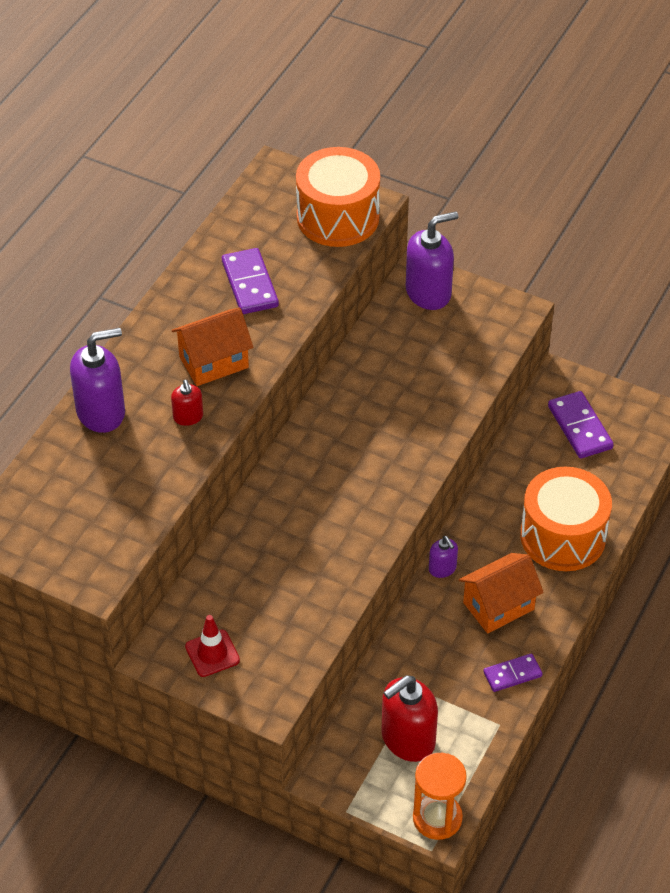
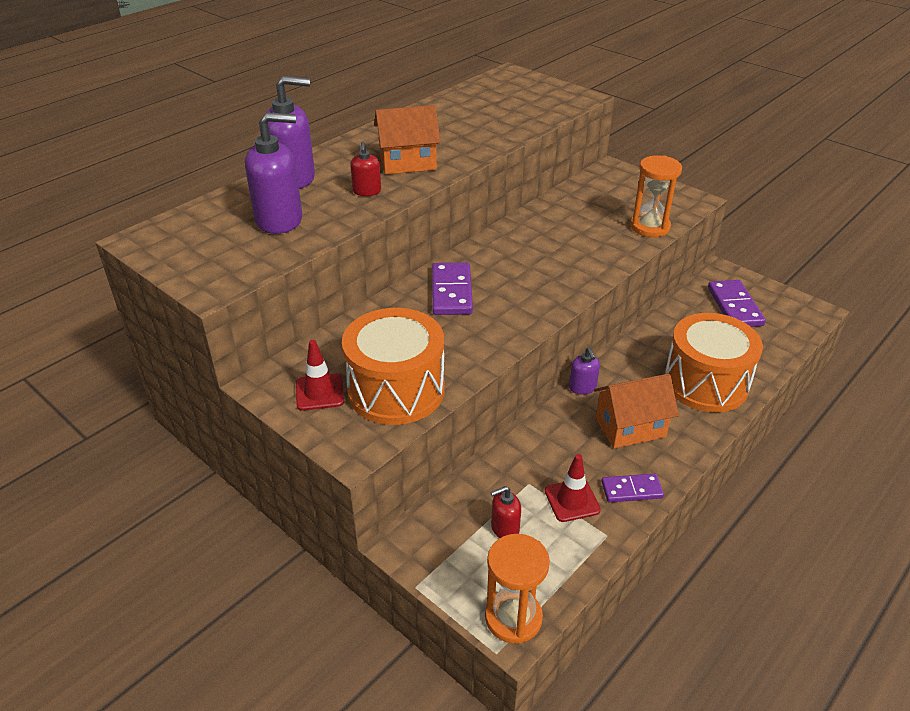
camera: 15 degrees right, 10 degrees down
purple domino [222,248,279,314] -> purple domino moved to [432,262,473,315]
orange drum [296,147,380,247] -> orange drum moved to [342,308,445,425]
red soap dispenser [381,675,438,762] -> red soap dispenser [491,486,521,538], size x0.51
purple soap dispenser [406,212,458,310] -> purple soap dispenser moved to [245,112,302,234]
none -> red traffic cone [545,454,601,522]
none -> orange hourglass [630,155,682,237]

